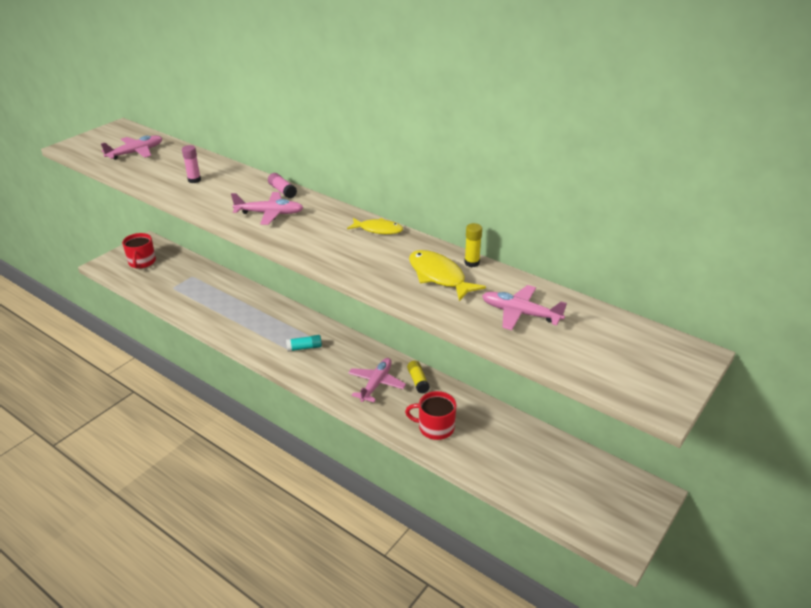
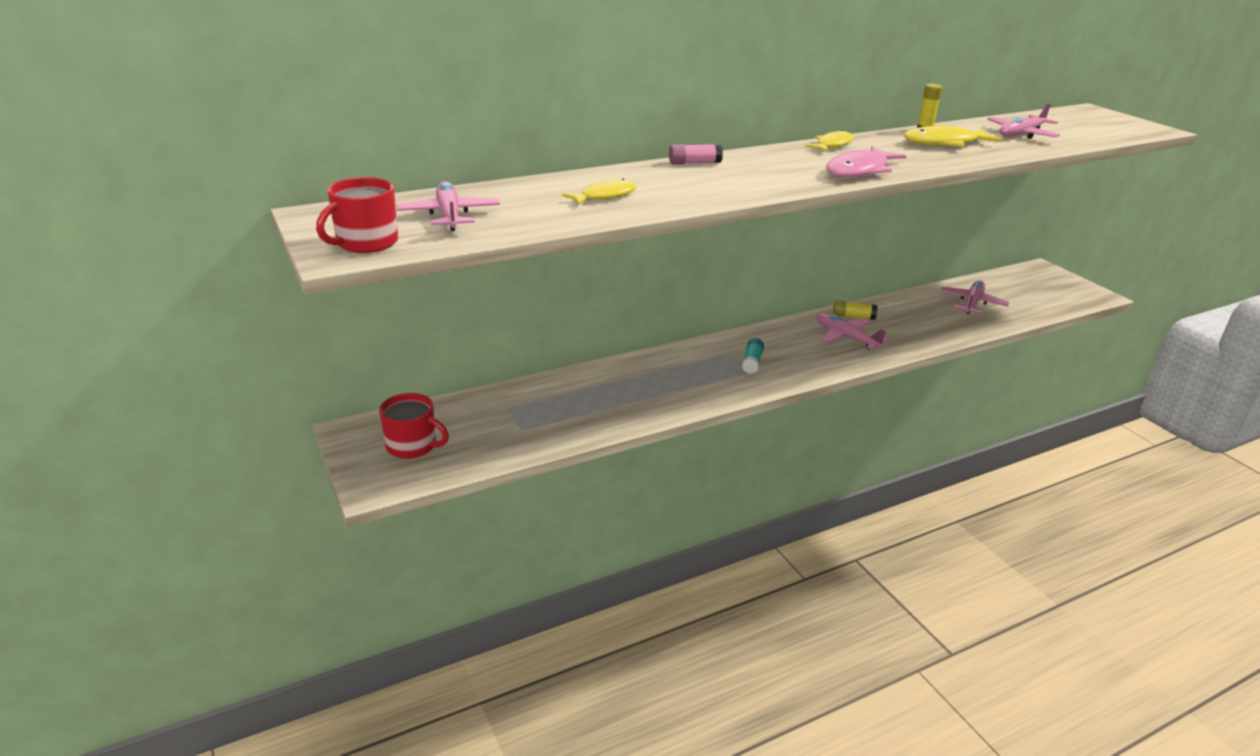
camera: 65 degrees left, 5 degrees down
pink glue stick [182,145,201,183] -> yellow fish [562,179,637,205]
pink plane [231,192,304,225] -> pink plane moved to [940,280,1010,314]
red mug [405,391,456,440] -> red mug moved to [316,177,398,253]
none -> pink fish [826,146,906,177]

